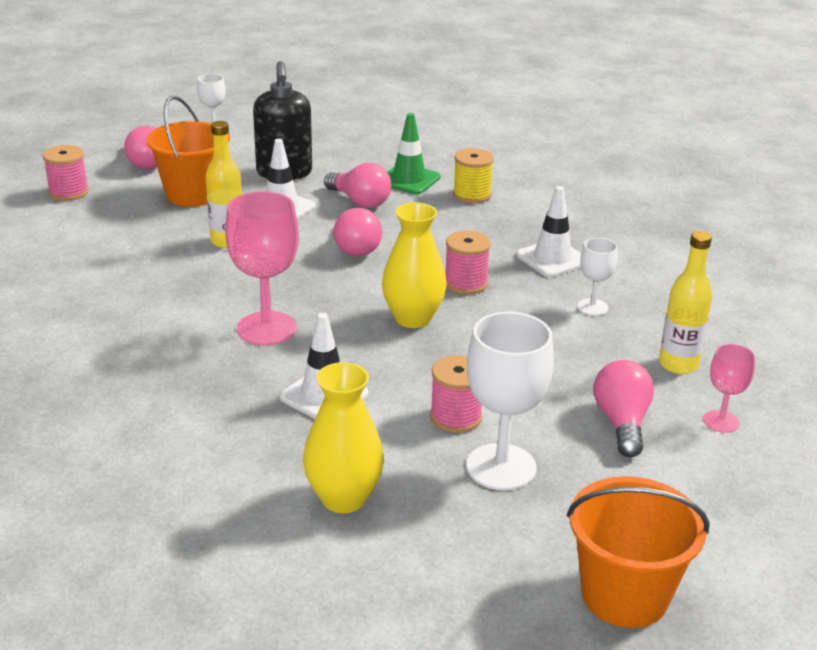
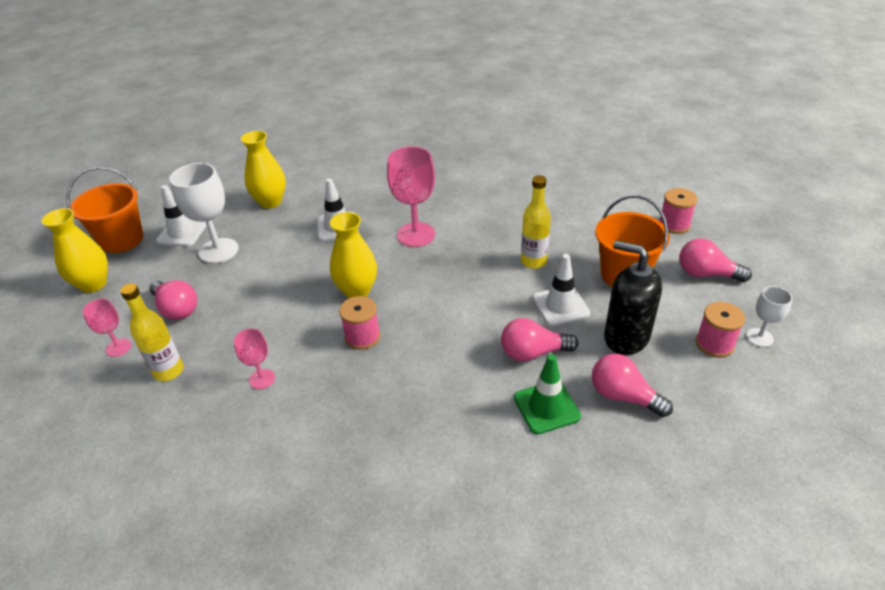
camera: 135 degrees right, 10 degrees up
pink light bulb [333,208,382,256] -> pink light bulb moved to [592,354,673,417]
pink spool [430,355,482,433] -> pink spool moved to [695,302,745,358]
yellow spool [453,148,494,203] -> none
white traffic cone [516,186,581,277] -> white traffic cone moved to [156,185,207,247]
white goblet [577,238,618,316] -> pink goblet [234,328,275,389]
none -> yellow vase [42,208,108,293]

